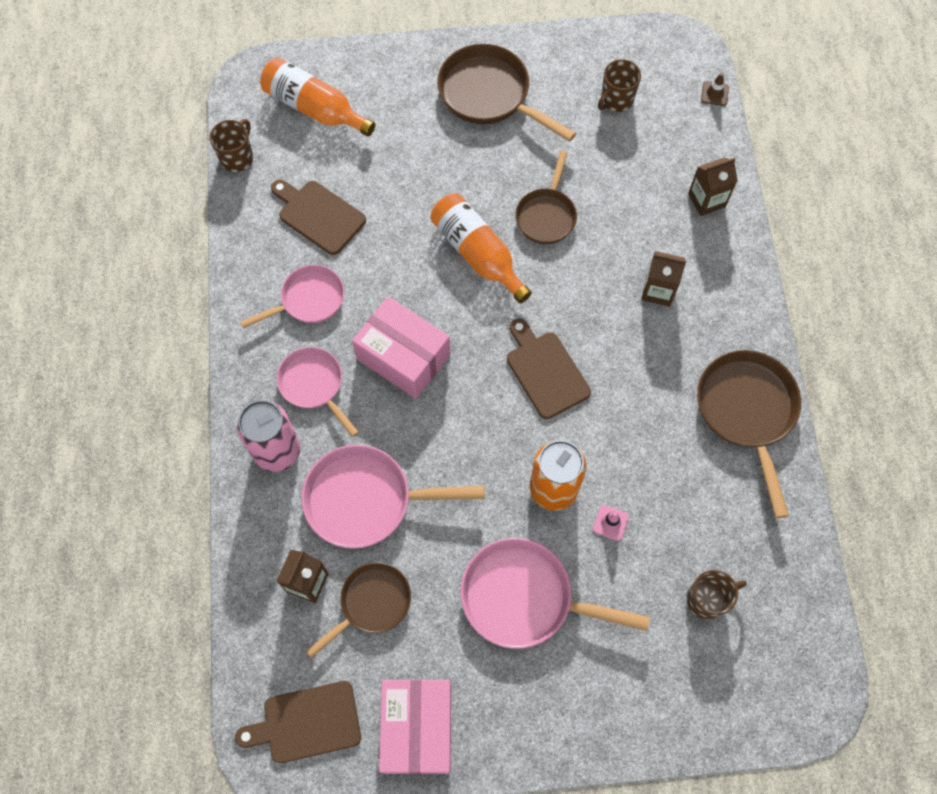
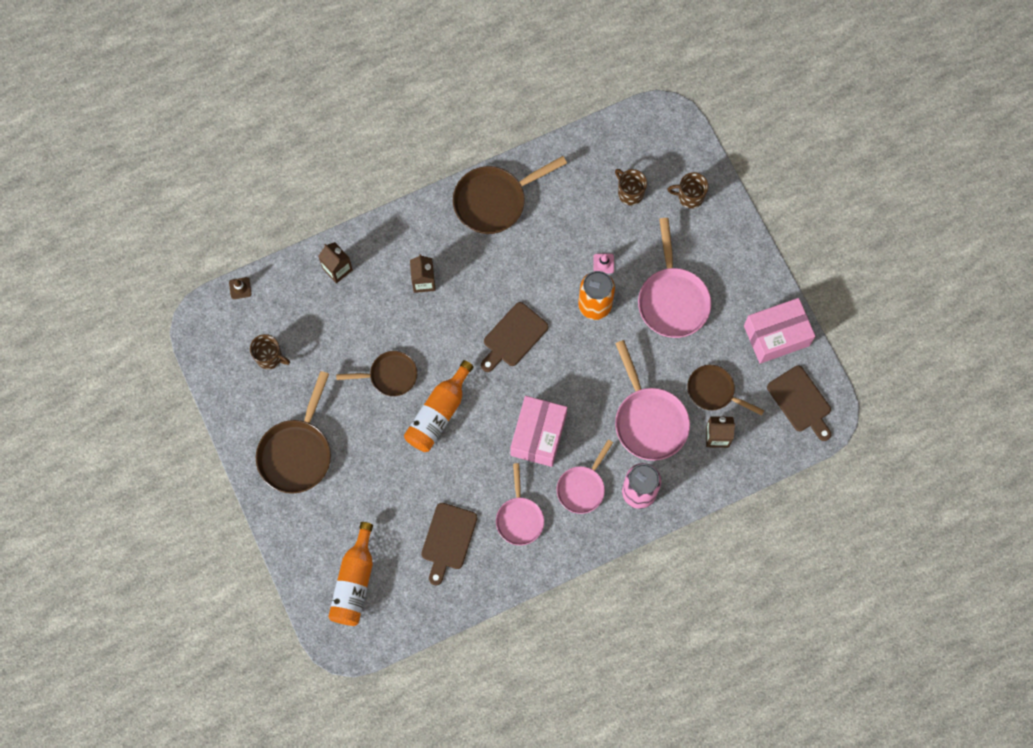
camera: 110 degrees left, 5 degrees up
brown mug [210,119,253,172] -> brown mug moved to [668,172,709,209]
pink pan [241,265,344,328] -> pink pan turned 135 degrees counterclockwise [496,463,544,545]

